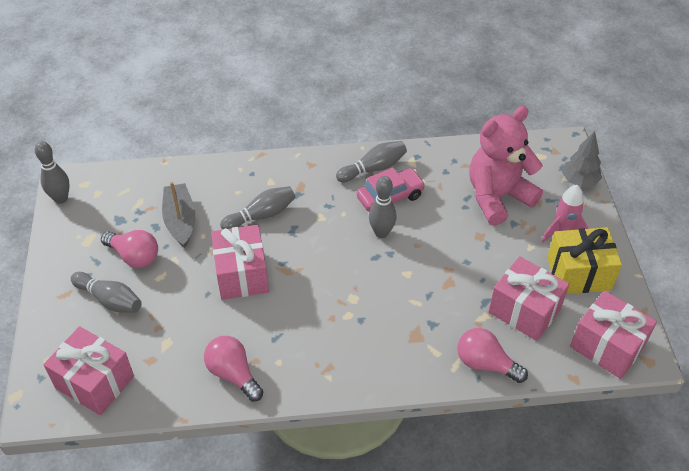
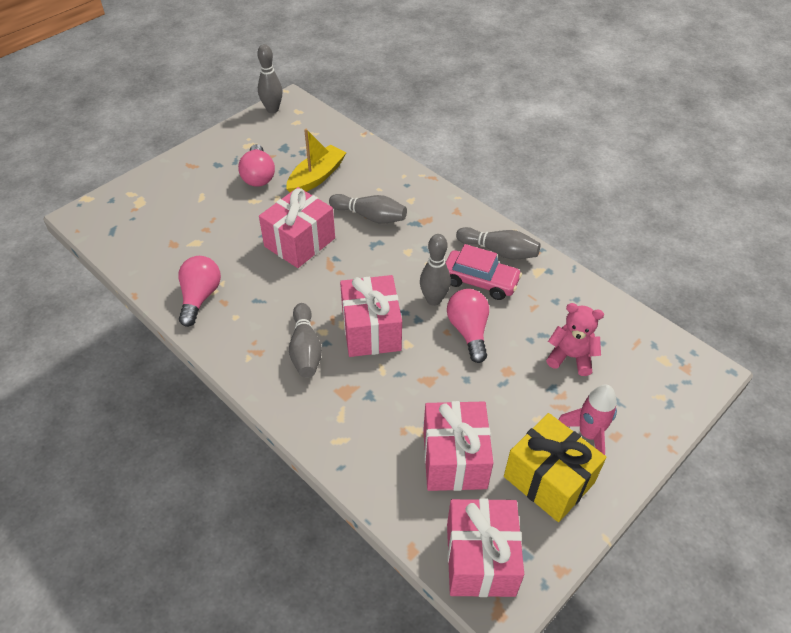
camera: 50 degrees right, 0 degrees up
pink gift [43,326,134,415] -> pink gift moved to [340,275,402,357]
grey bowling pin [71,272,142,313] -> grey bowling pin moved to [289,303,322,378]
grey boat [162,182,195,248] -> yellow boat [287,129,347,192]
pink light bulb [457,328,528,383] -> pink light bulb moved to [447,289,489,363]
pink teddy bear [469,106,543,225] -> pink teddy bear [546,303,604,376], size x0.55
grey tree [562,131,602,187] -> none

